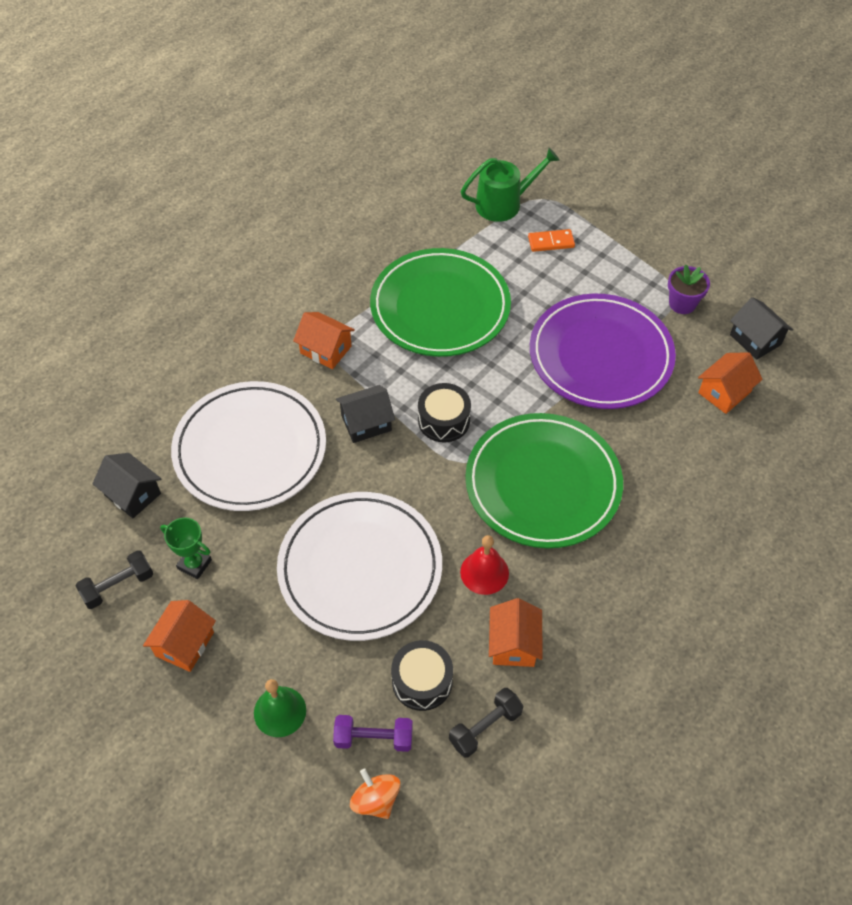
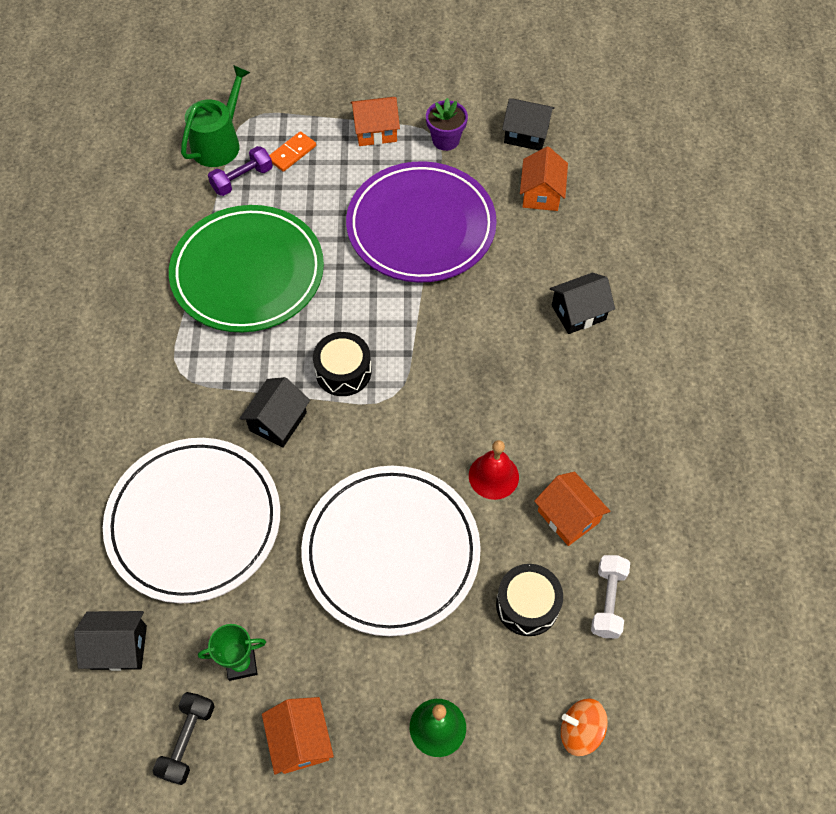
camera: 40 degrees left, 5 degrees up
orange house [293,312,355,369] -> orange house moved to [351,97,400,146]
purple dumbbell [333,715,413,752] -> purple dumbbell moved to [208,146,273,196]
black dumbbell [449,688,523,758] -> white dumbbell [591,555,630,639]
green plate [465,413,623,548] -> none
none -> black house [550,273,615,334]

